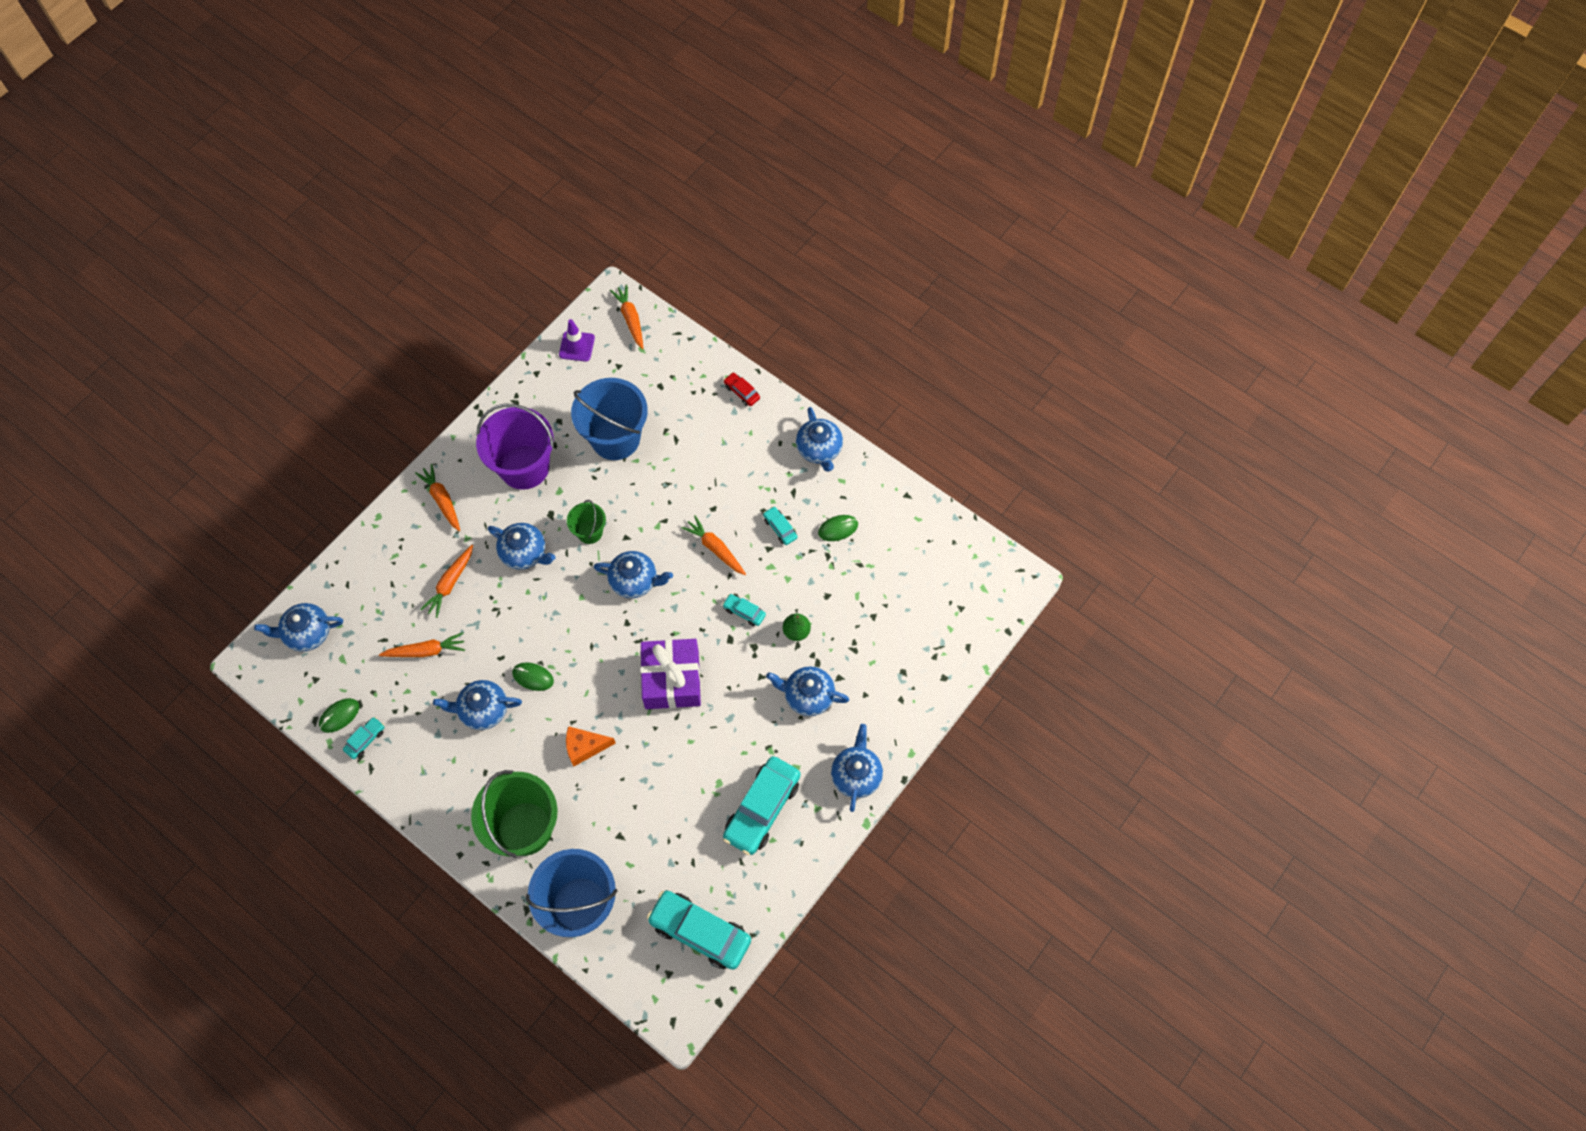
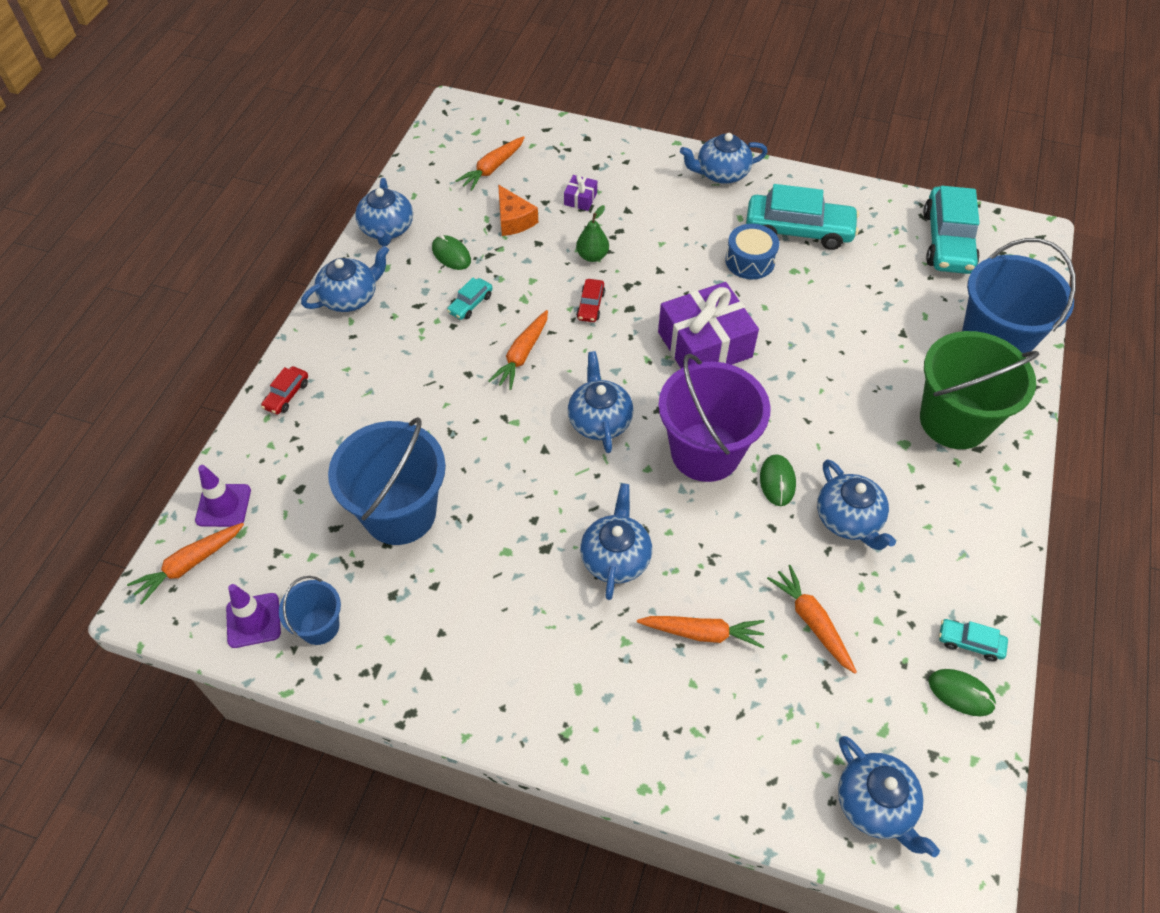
camera: 110 degrees left, 10 degrees down
orange carrot [415,464,460,531] -> orange carrot moved to [455,136,525,191]
purple bucket [476,403,554,490] -> purple bucket moved to [658,354,771,482]
orange cheese [566,726,616,767] -> orange cheese moved to [498,185,538,236]
green bucket [567,500,606,544] -> none
turquoise car [722,594,766,626] -> red car [576,279,605,322]
blue teapot [766,666,849,716] -> blue teapot moved to [355,178,413,246]
none -> purple traffic cone [195,465,251,527]
none -> blue bucket [279,576,341,645]
none -> purple gift [564,175,597,211]
none -> blue drum [725,224,779,279]

